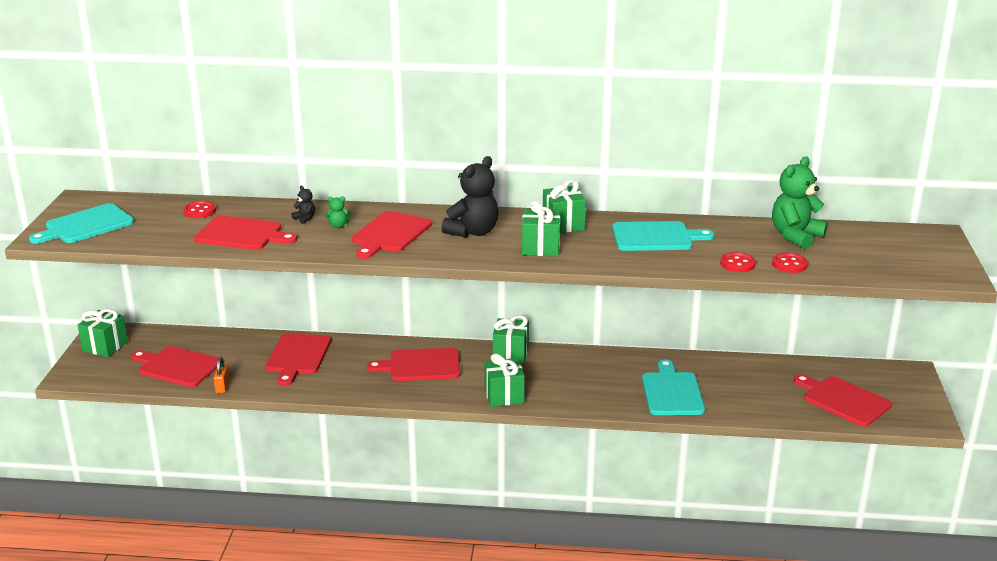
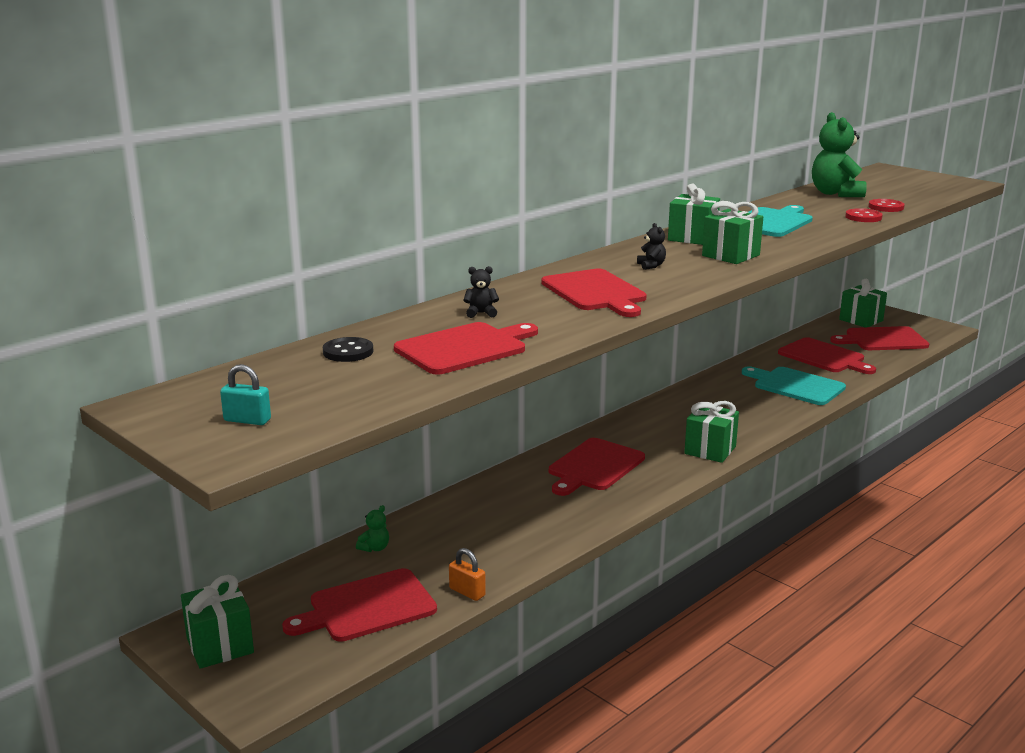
camera: 50 degrees left, 5 degrees down
turquoise cutting board [29,203,134,244] -> turquoise padlock [220,364,271,425]
red button [183,201,216,218] -> black button [323,337,373,362]
red cutting board [266,333,331,386] -> red cutting board moved to [778,337,876,374]
green teddy bear [325,196,351,228] -> green teddy bear moved to [356,505,389,552]
black teddy bear [442,156,499,238] -> black teddy bear [637,223,666,270], size x0.43
green gift [493,315,529,364] -> green gift moved to [839,279,887,327]

